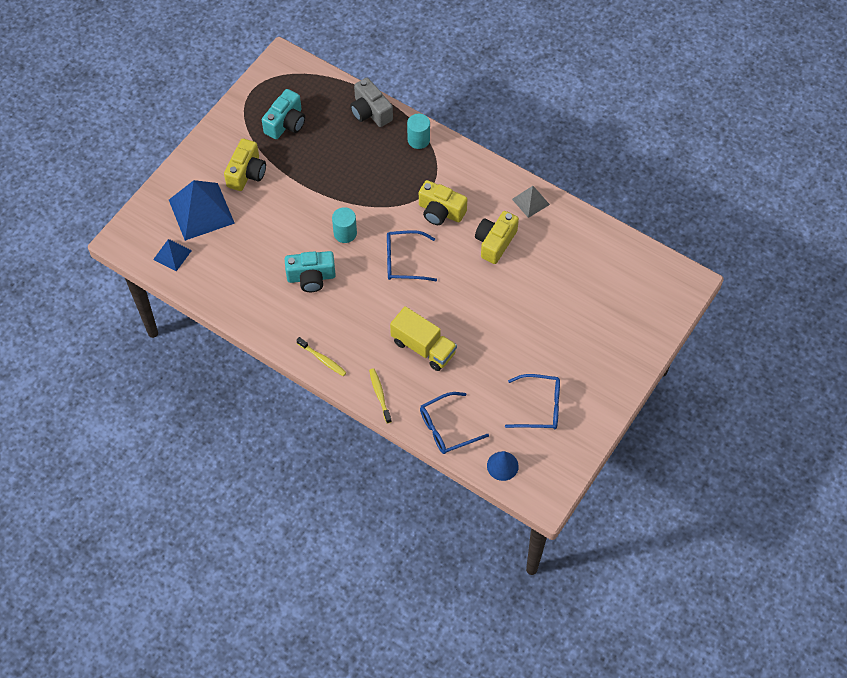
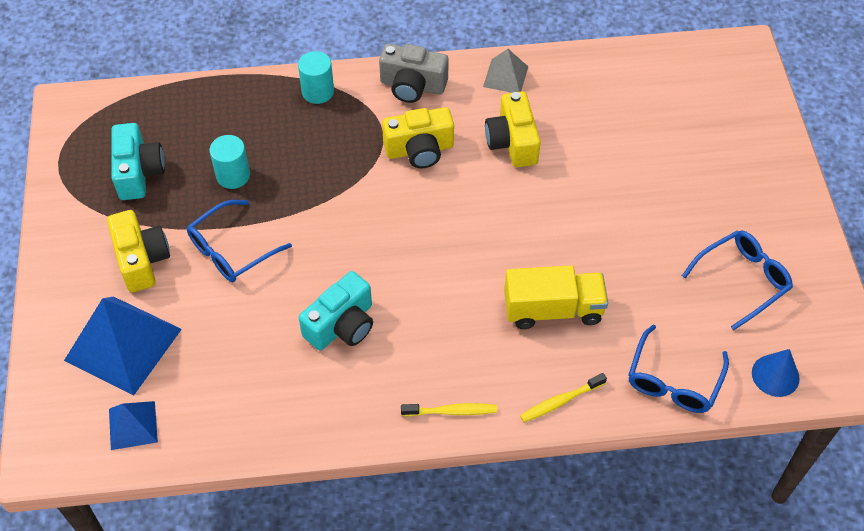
camera: 40 degrees left, 5 degrees down
turquoise cylinder [332,207,357,243] -> turquoise cylinder moved to [210,135,250,189]
grey camera [350,78,393,127] -> grey camera moved to [379,44,449,103]
yellow toothbrush [369,368,392,423] -> yellow toothbrush turned 60 degrees counterclockwise [520,373,607,422]
blue glasses [387,230,437,281] -> blue glasses moved to [187,200,292,282]

